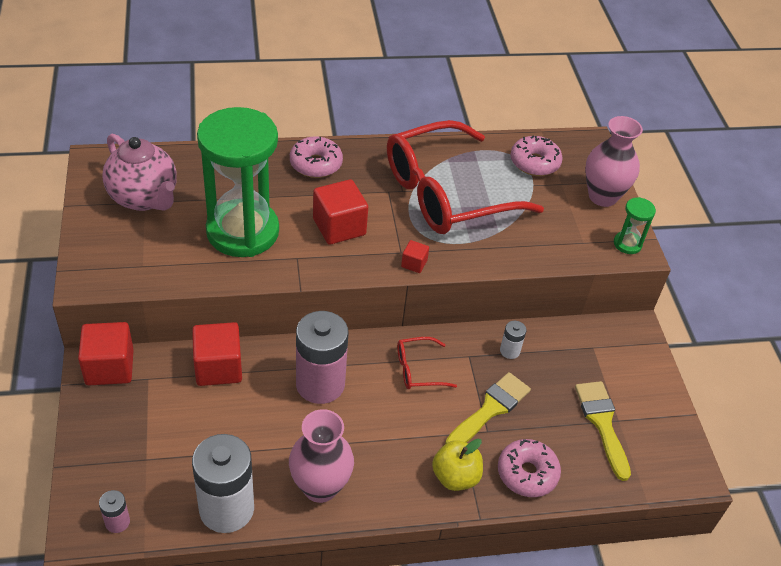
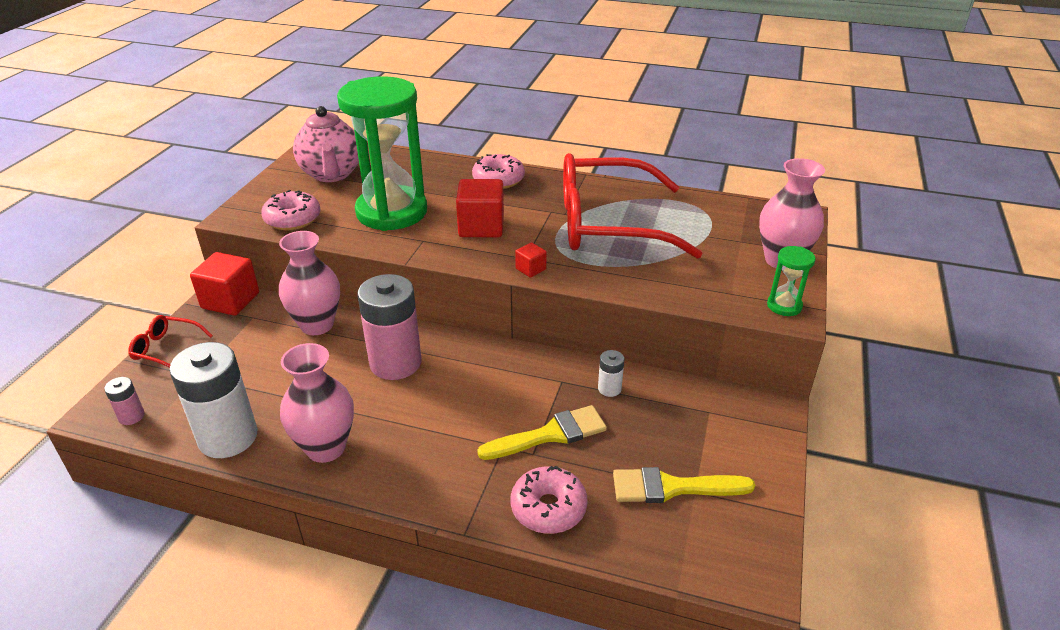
camera: 30 degrees right, 10 degrees down
red cube [192,322,242,386] -> pink vase [279,231,340,335]
red glasses [397,337,457,389] -> red glasses moved to [128,315,213,368]
yellow apple [432,439,483,491] -> none
pink donut [511,135,563,176] -> pink donut moved to [261,190,321,230]
yellow brush [575,381,631,481] -> yellow brush turned 105 degrees counterclockwise [613,467,755,503]

